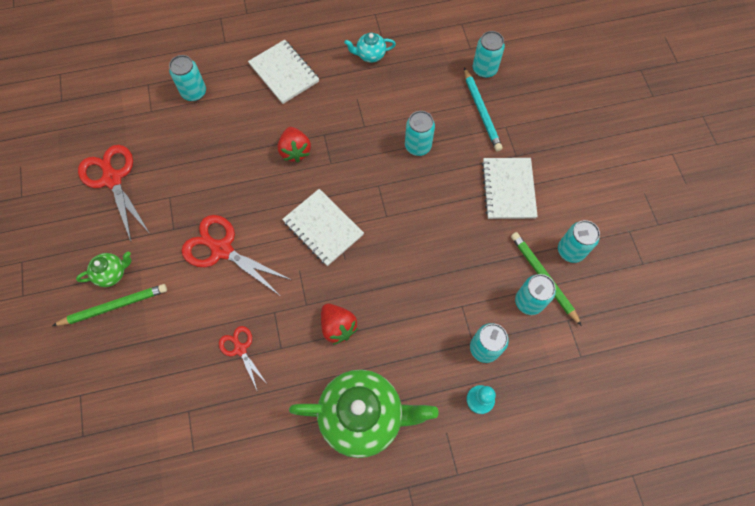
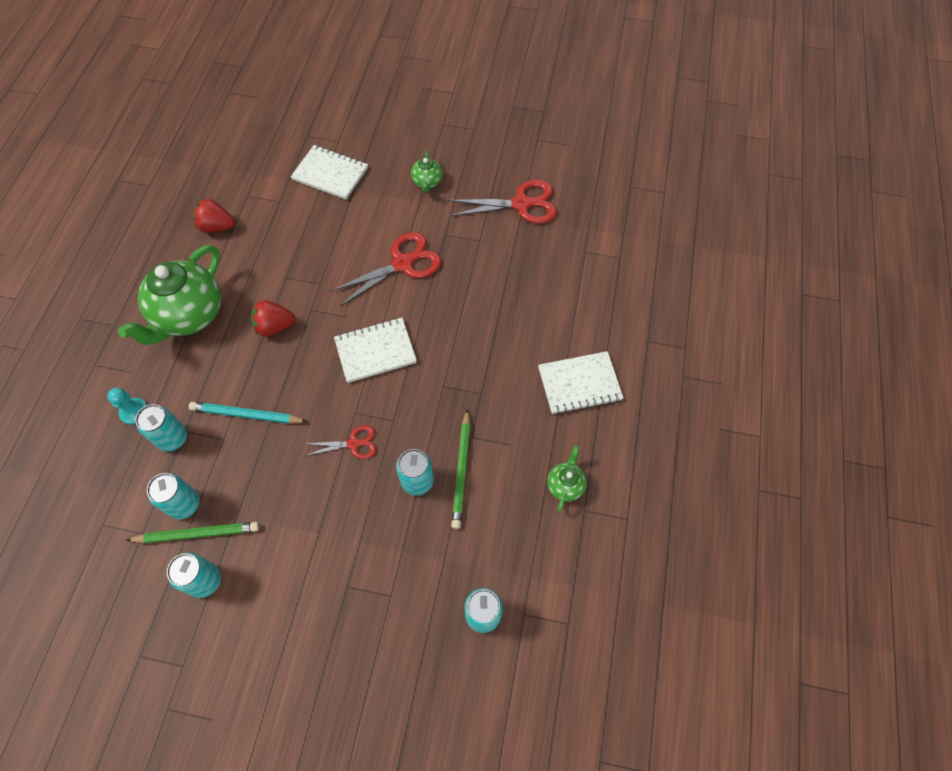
camera: 115 degrees right, 5 degrees down
green pencil [52,284,167,326] -> green pencil moved to [451,409,470,529]
turquoise can [169,55,206,102] -> none
red scissors [219,326,268,392] -> red scissors moved to [305,425,376,459]
red strawberry [277,127,311,162] -> red strawberry moved to [193,198,235,233]
turquoise teapot [344,33,396,63] -> green teapot [547,446,587,512]
turquoise pencil [464,68,503,151] -> turquoise pencil moved to [189,402,308,424]
white notebook [482,158,538,219] -> white notebook moved to [291,145,368,200]

